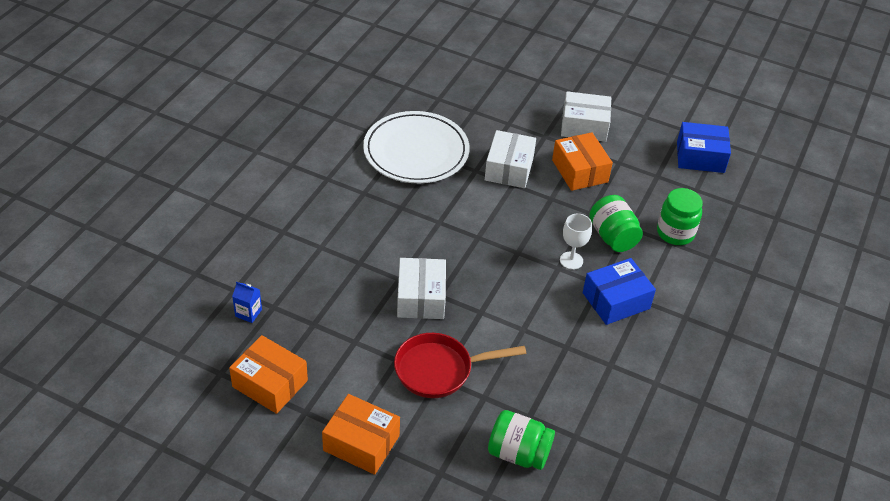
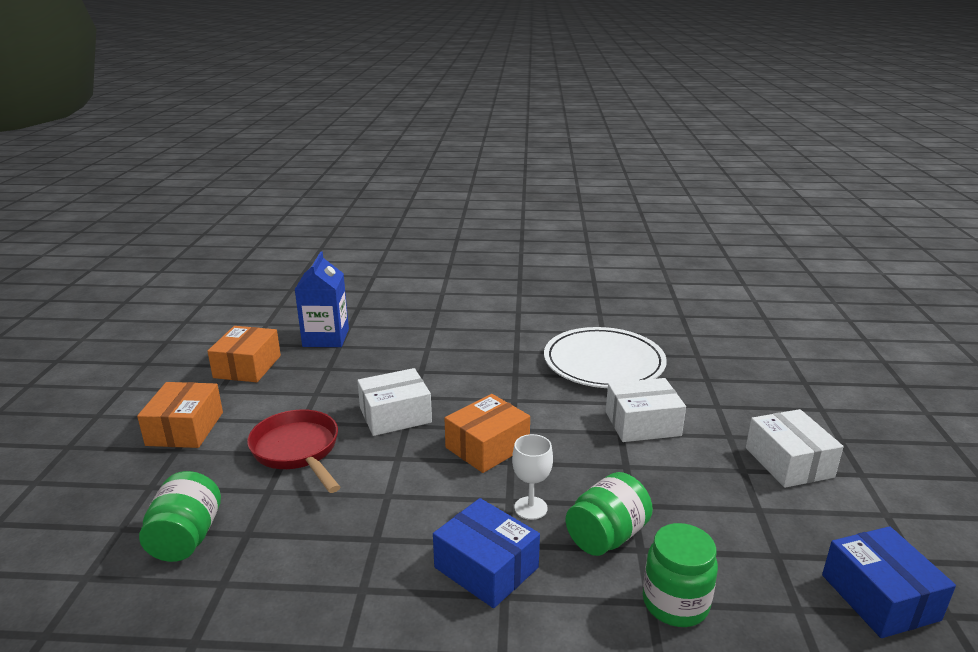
camera: 70 degrees right, 20 degrees down
blue carton [232,282,262,323] -> blue carton [294,252,349,347], size x2.15
orange box [552,132,613,191] -> orange box moved to [444,394,530,473]

